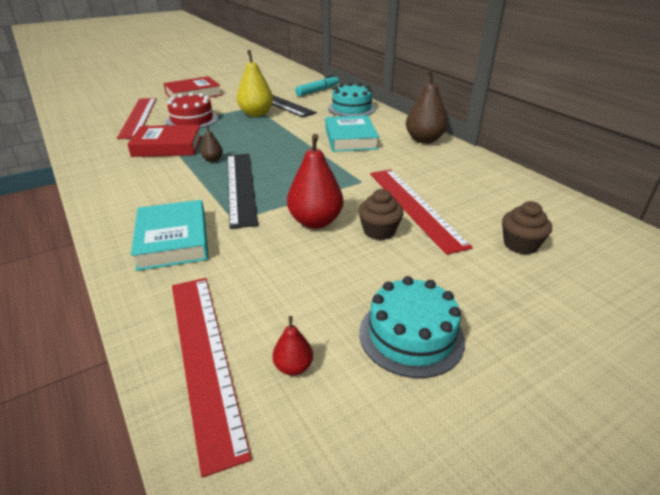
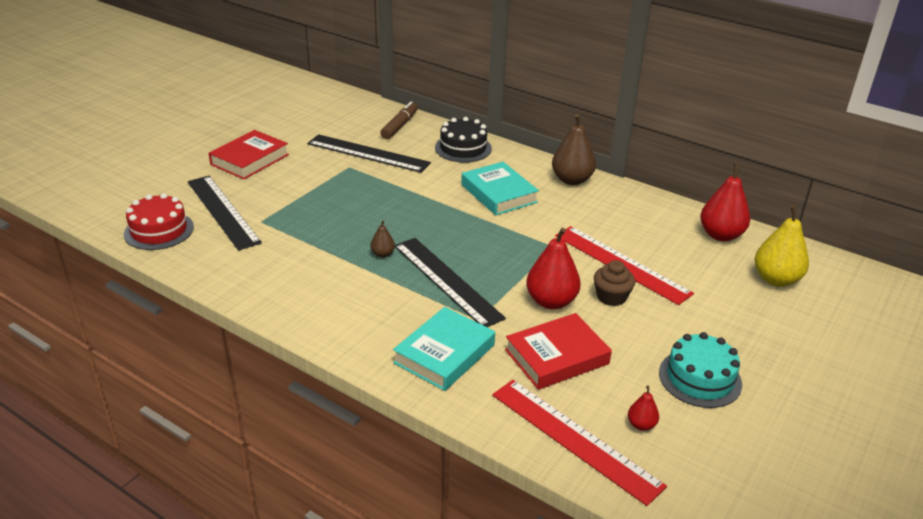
camera: 25 degrees left, 0 degrees up
red ruler [117,98,157,139] -> black ruler [188,176,262,251]
red book [127,125,202,157] -> red book moved to [505,313,612,390]
turquoise book [131,200,208,271] -> turquoise book turned 75 degrees clockwise [393,307,495,391]
red cake [166,92,218,129] -> red cake moved to [124,193,194,250]
yellow pear [237,50,273,117] -> yellow pear moved to [754,205,809,287]
turquoise marker [295,75,339,96] -> brown marker [380,101,418,139]
turquoise cake [328,83,376,116] -> black cake [435,117,492,162]
brown cupcake [502,201,552,255] -> none
none -> red pear [700,164,750,241]

